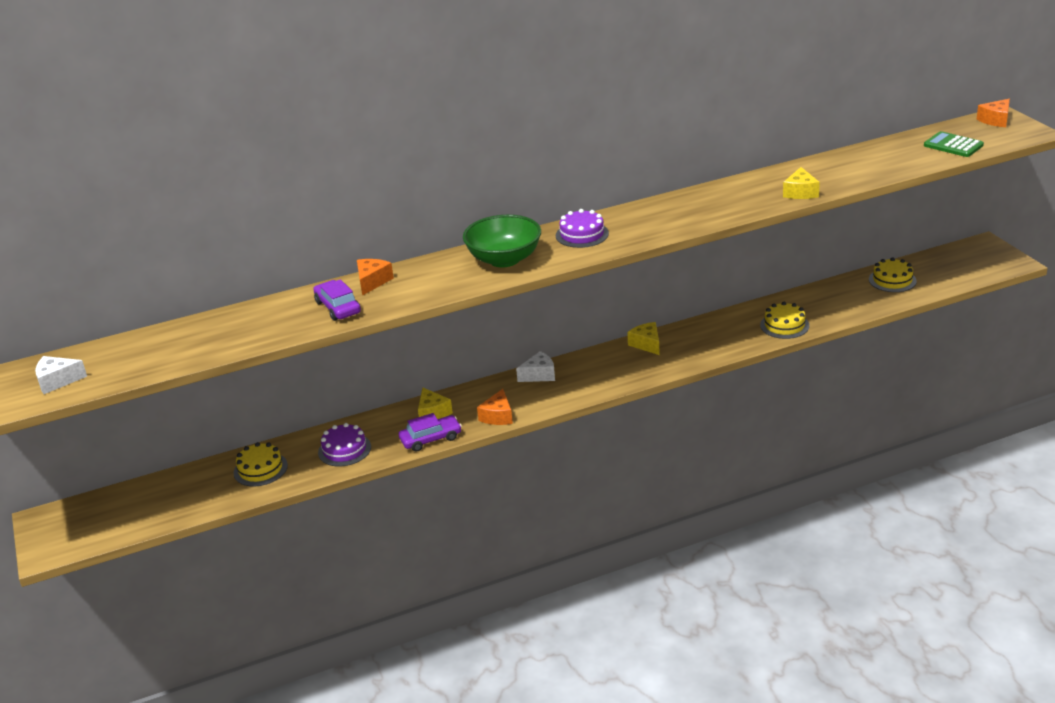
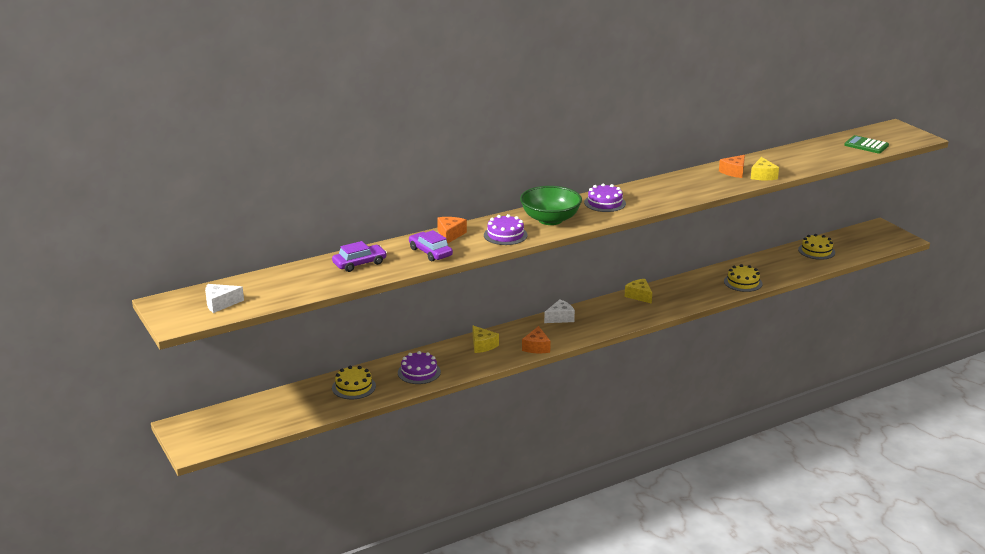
camera: 10 degrees left, 5 degrees down
purple car [399,413,462,452] -> purple car moved to [332,241,387,272]
orange cheese [976,99,1010,127] -> orange cheese moved to [719,155,745,178]
none -> purple cake [484,214,528,245]

